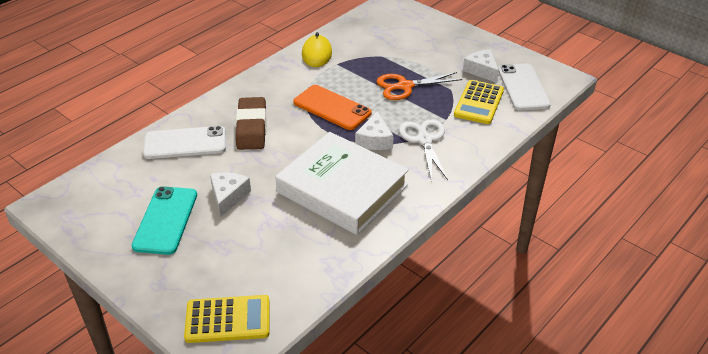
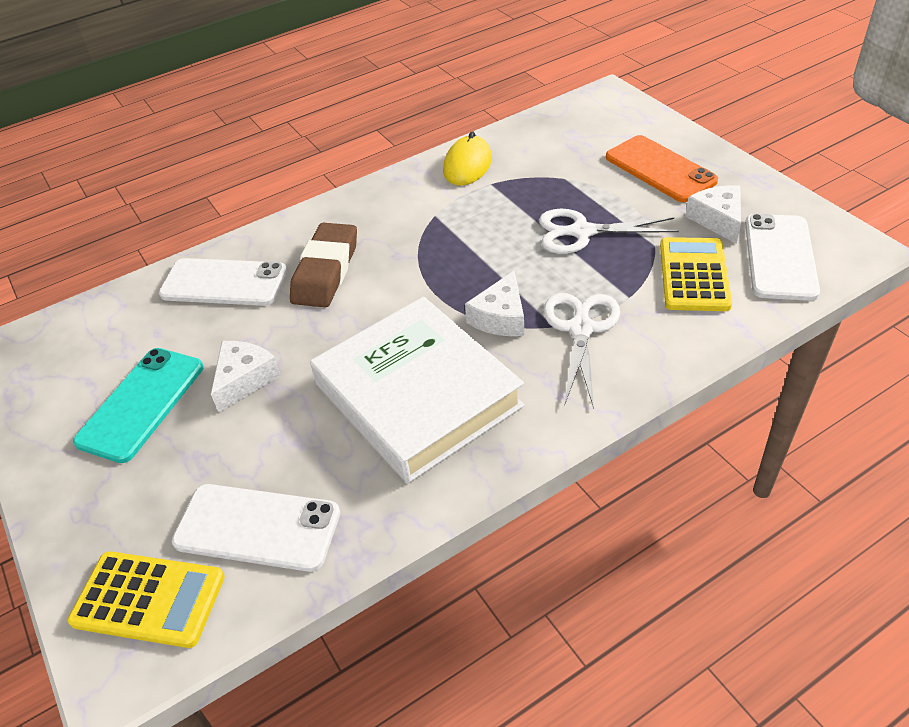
camera: 20 degrees right, 5 degrees up
orange phone [293,85,372,130] -> orange phone moved to [606,135,718,202]
orange scissors [376,72,462,100] -> white scissors [539,209,679,254]
yellow calculator [454,80,504,124] -> yellow calculator turned 150 degrees clockwise [660,237,732,311]
none -> white phone [172,484,340,572]

